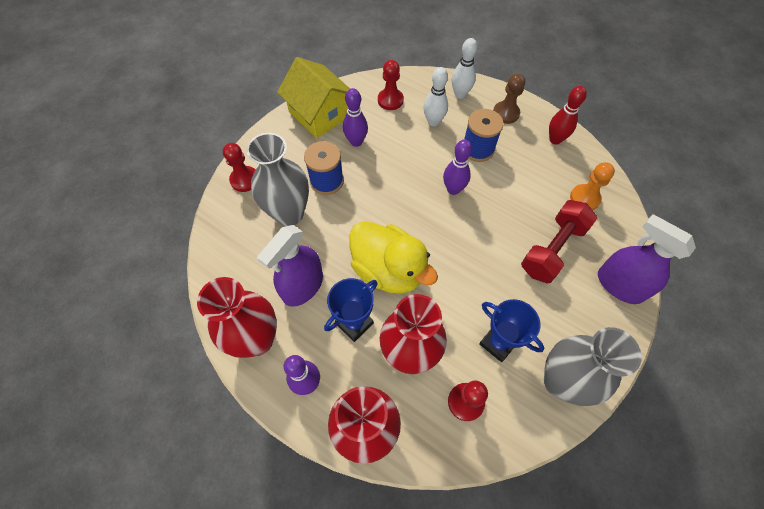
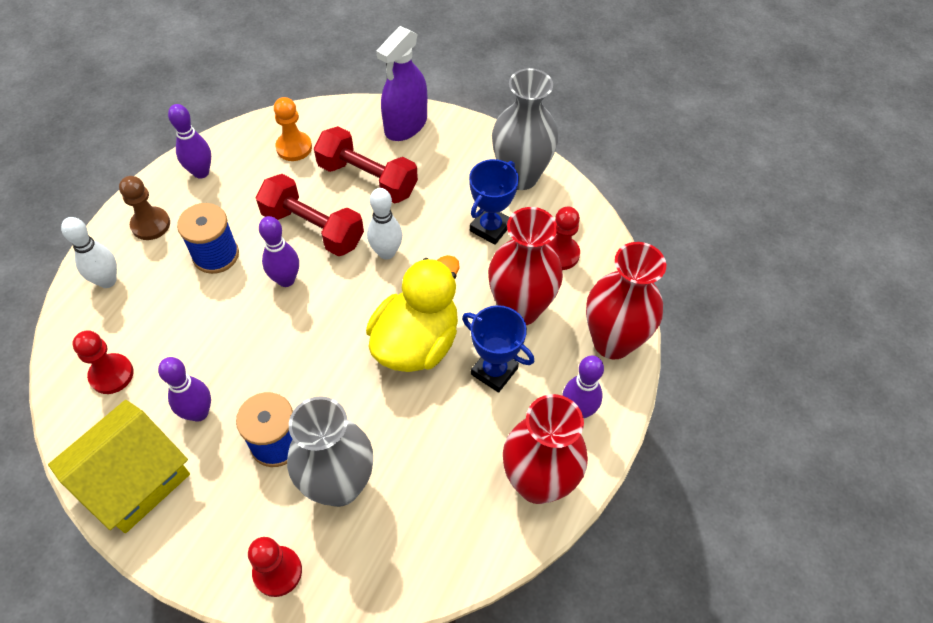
camera: 100 degrees left, 5 degrees down
purple spray bottle [257,225,323,307] -> none
white bowling pin [423,67,448,126] -> white bowling pin moved to [367,188,402,260]
red bowling pin [549,86,587,144] -> purple bowling pin [168,104,211,179]
none -> red dumbbell [255,174,364,256]

